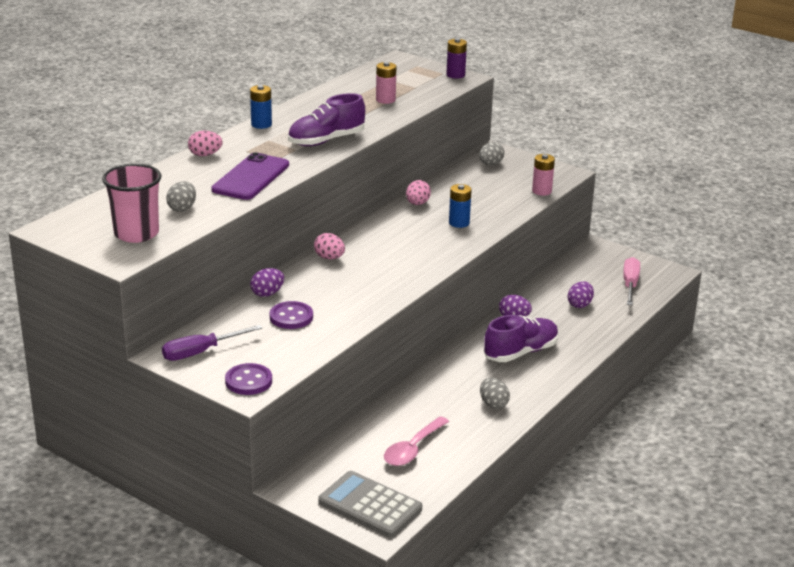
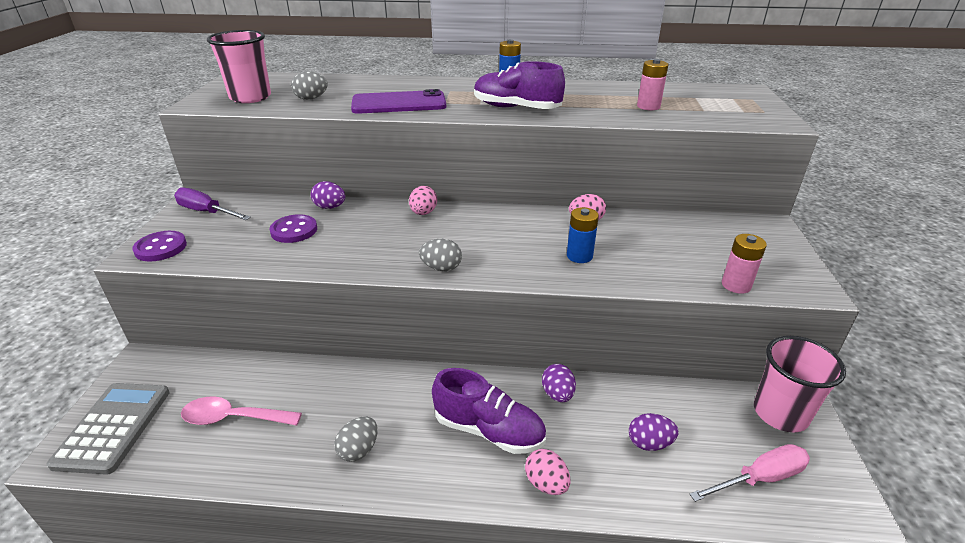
camera: 60 degrees right, 5 degrees up
pink egg [188,130,223,156] -> pink egg moved to [525,449,570,495]
purple battery [446,38,467,79] -> none
grey egg [479,142,505,165] -> grey egg moved to [419,239,462,271]
none -> pink cup [754,336,846,432]

